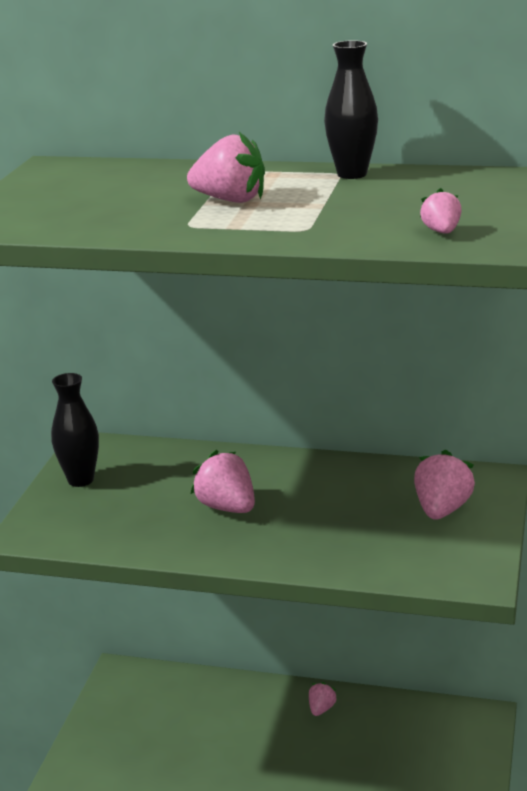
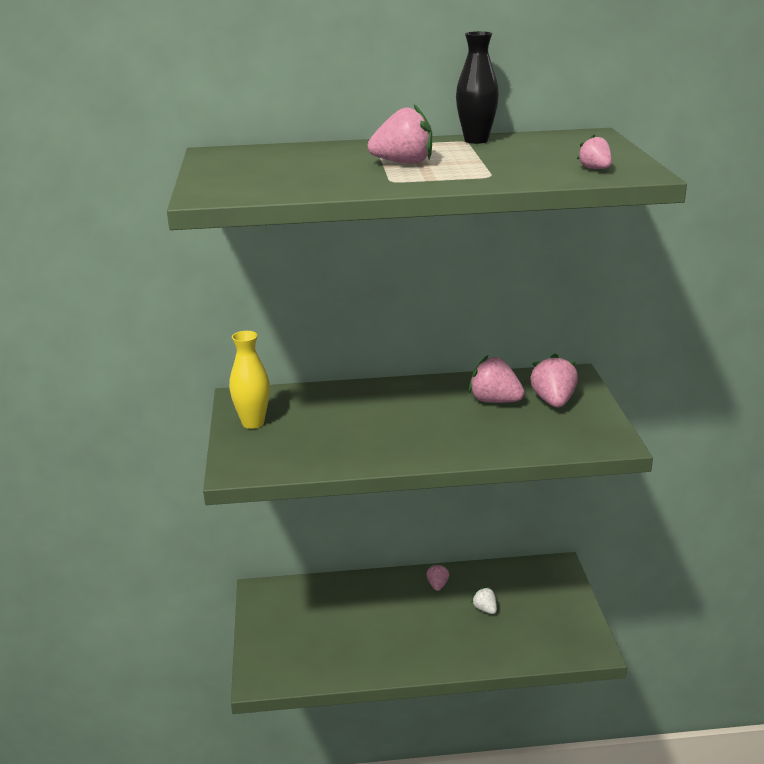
camera: 20 degrees left, 0 degrees up
black vase [51,373,99,487] -> yellow vase [229,331,270,429]
pink strawberry [191,450,255,513] -> pink strawberry moved to [469,356,525,403]
none -> white strawberry [471,587,497,614]

